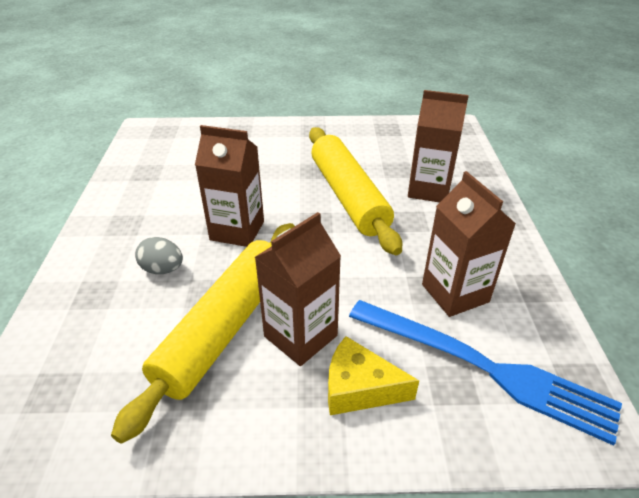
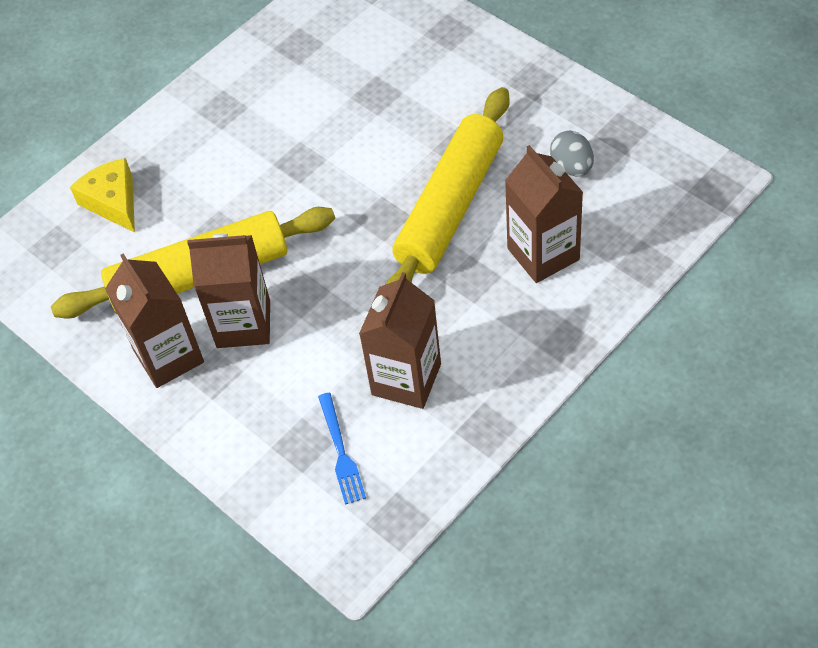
camera: 50 degrees right, 15 degrees up
grey egg [135,237,183,274] -> grey egg moved to [550,131,594,176]
brown carton [195,125,264,247] -> brown carton moved to [105,254,204,388]
yellow cheese [328,336,419,415] -> yellow cheese moved to [70,158,135,233]
blue fork [349,300,622,446] -> blue fork [318,393,366,505], size x0.46

